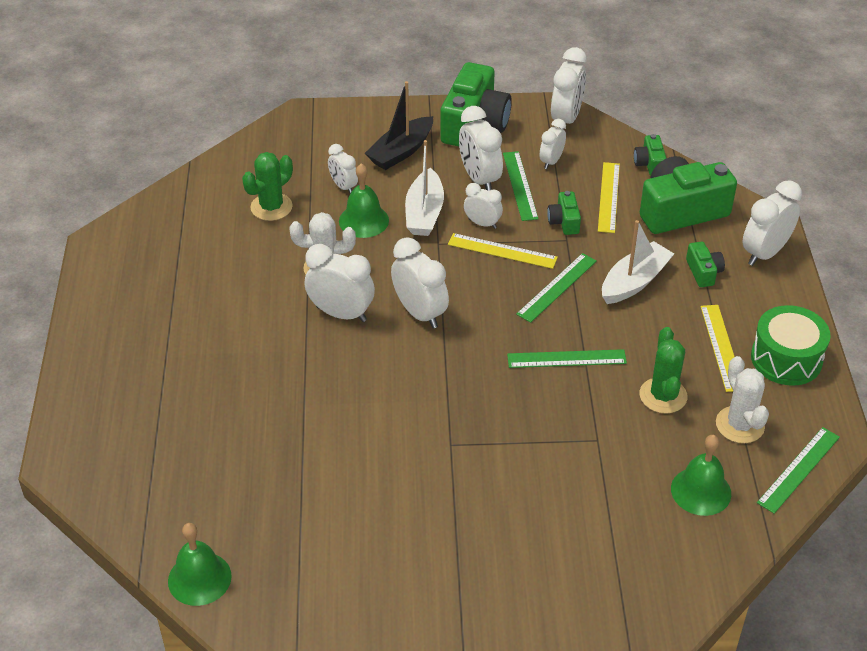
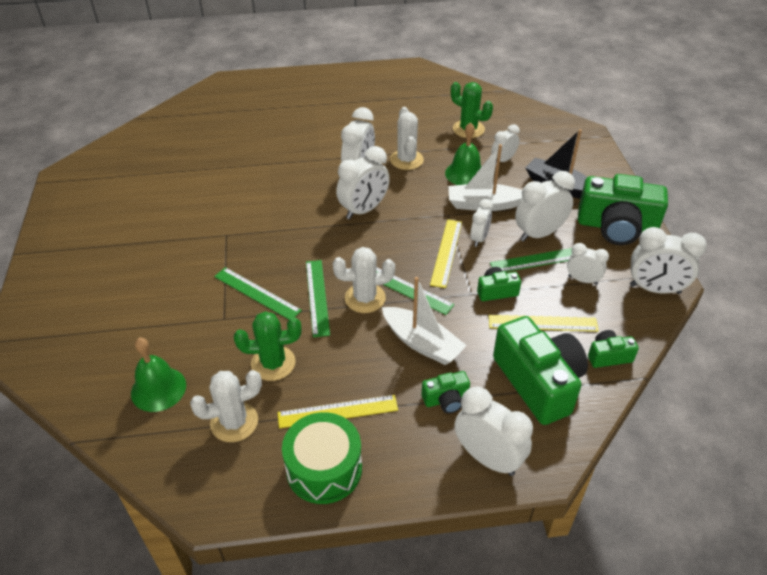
camera: 85 degrees right, 0 degrees up
green bell [168,523,232,606] -> none
green ruler [757,427,840,514] -> green ruler moved to [214,267,302,320]
none -> white cactus [333,247,395,313]

